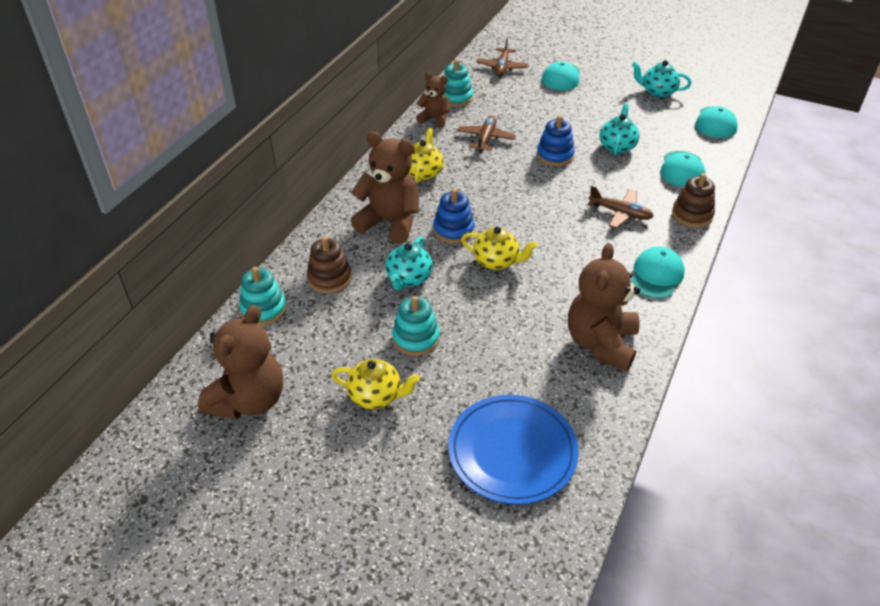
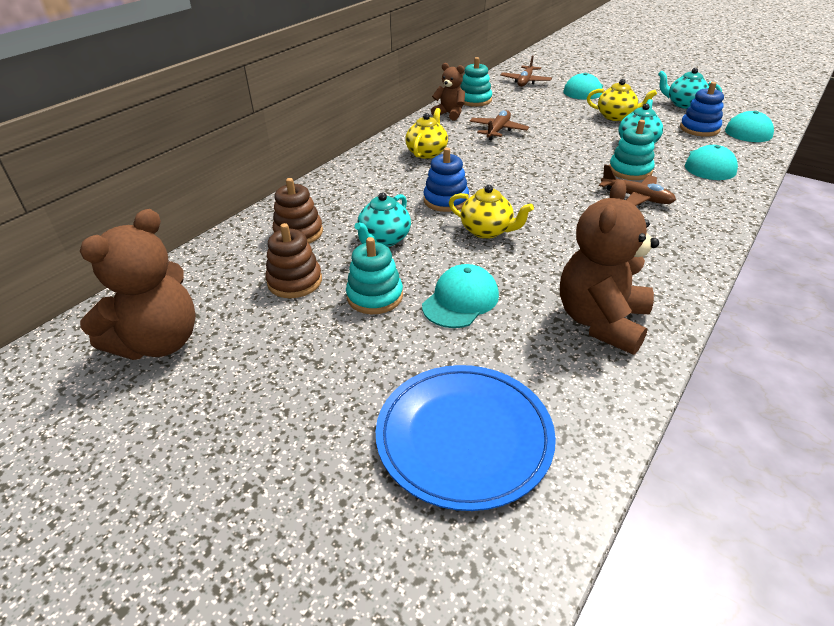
camera: 10 degrees right, 5 degrees down
turquoise stacking toy [239,267,287,325] -> turquoise stacking toy moved to [610,120,655,180]
yellow teapot [331,359,420,409] -> yellow teapot moved to [587,79,657,121]
brown teddy bear [351,132,419,244] -> none
blue stacking toy [537,115,575,166] -> blue stacking toy moved to [680,82,724,137]
turquoise cap [631,246,685,299] -> turquoise cap moved to [422,264,499,328]
brown stacking toy [672,173,715,227] -> brown stacking toy moved to [265,223,322,298]

